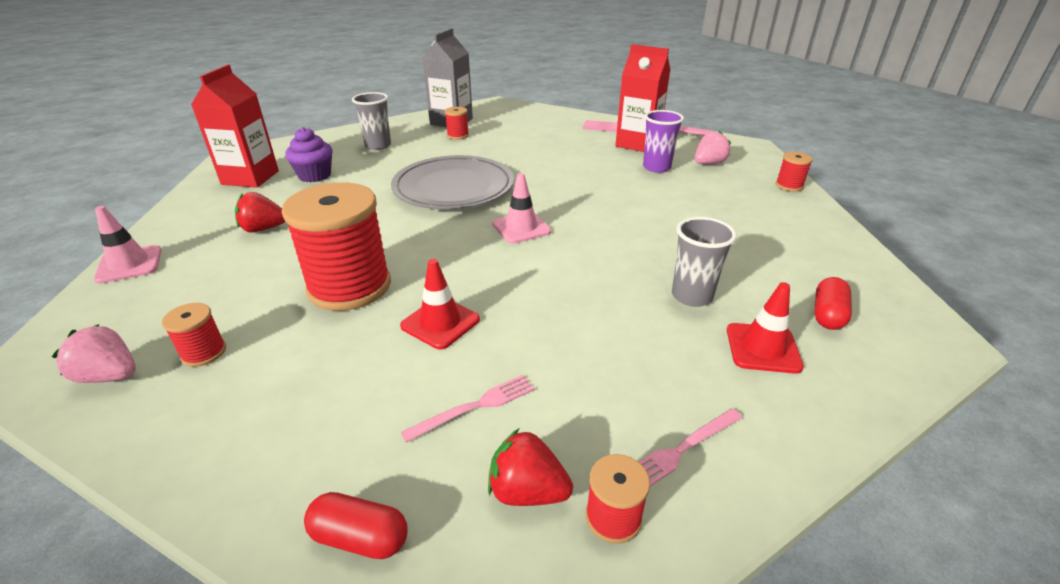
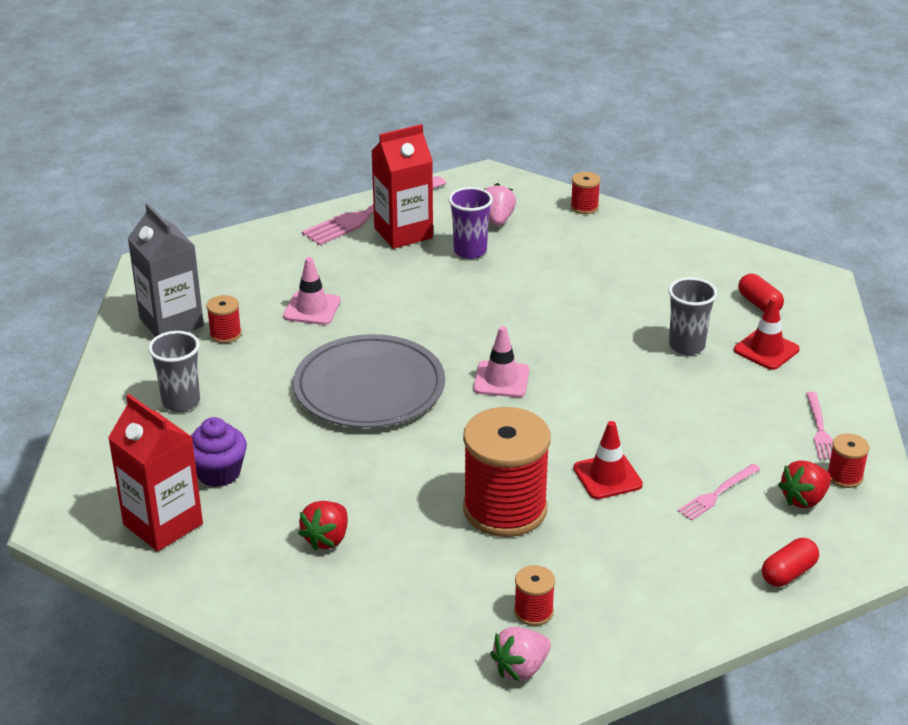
camera: 55 degrees left, 0 degrees up
pink traffic cone [94,206,162,284] -> pink traffic cone moved to [283,257,341,325]
pink fork [401,375,535,443] -> pink fork turned 135 degrees counterclockwise [678,464,761,521]

